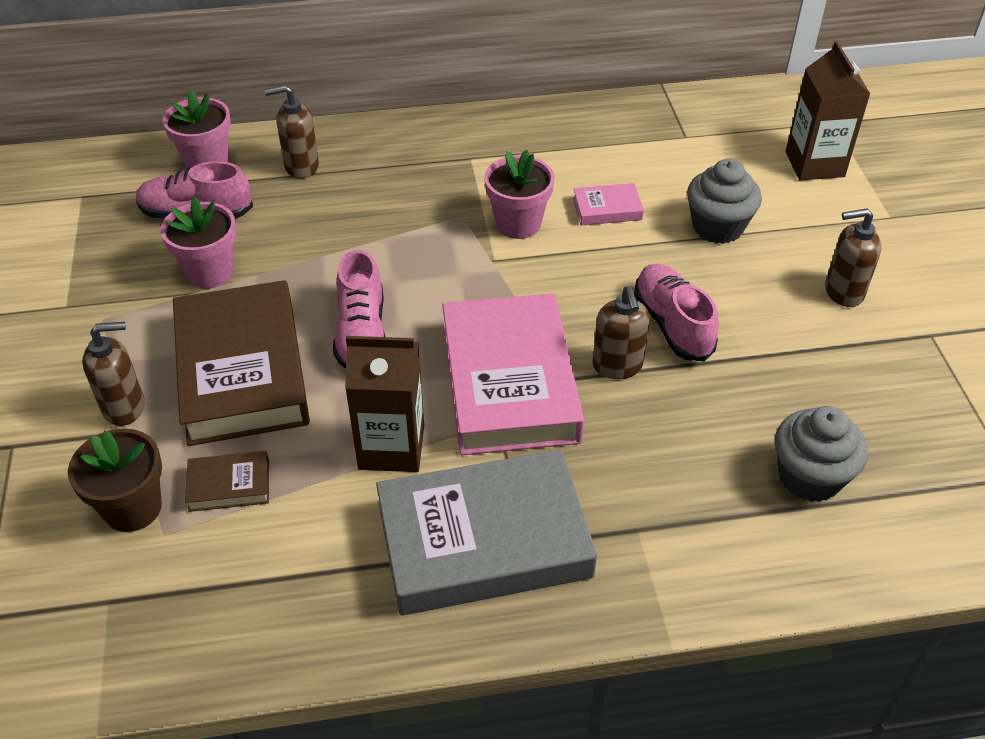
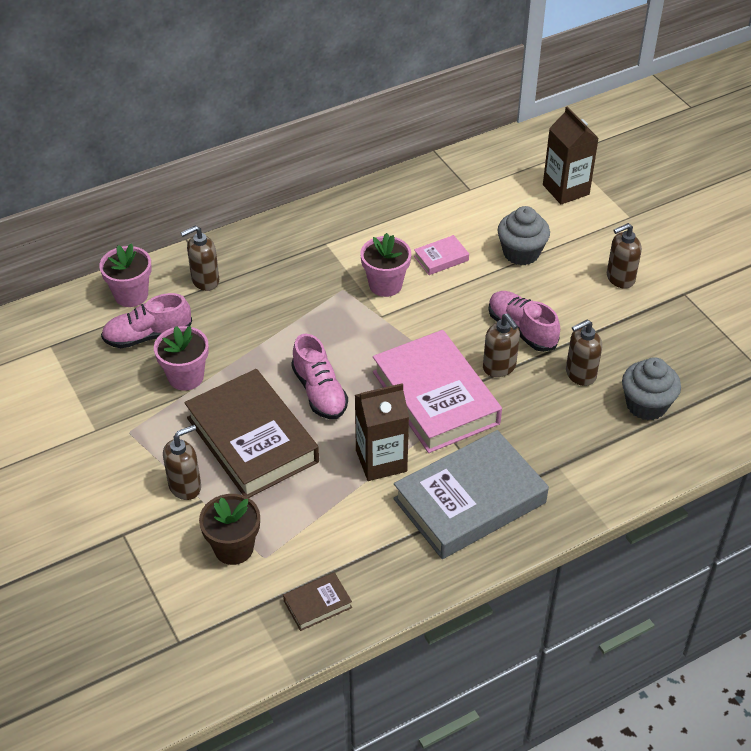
camera: 20 degrees left, 0 degrees up
brown book [185,451,269,512] -> brown book moved to [283,572,352,631]
none -> brown soap dispenser [566,320,602,386]

